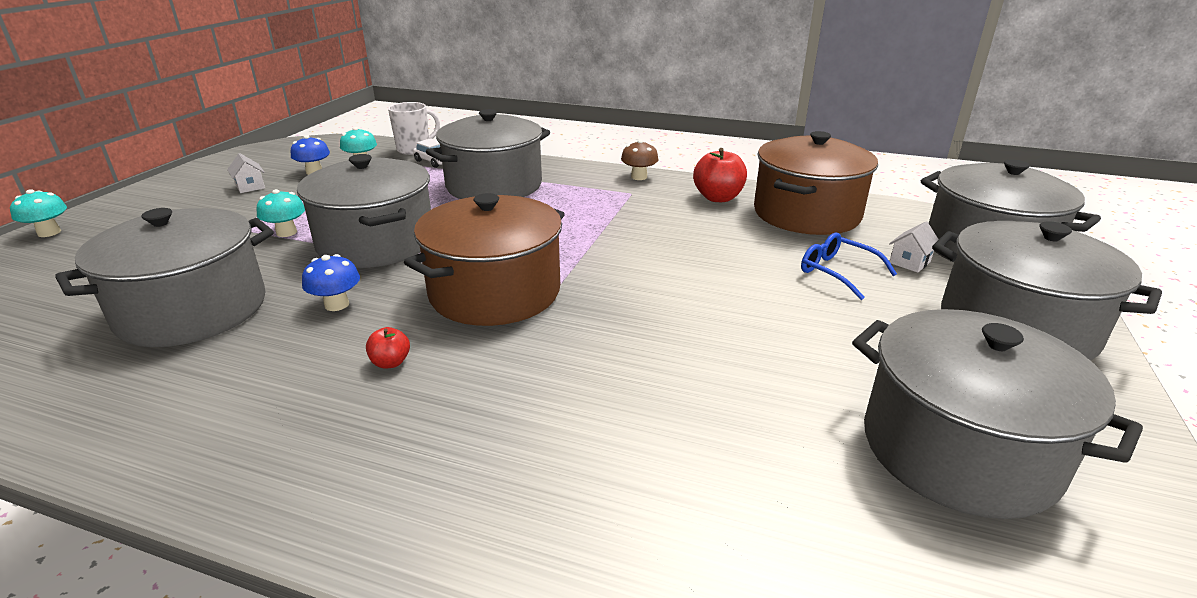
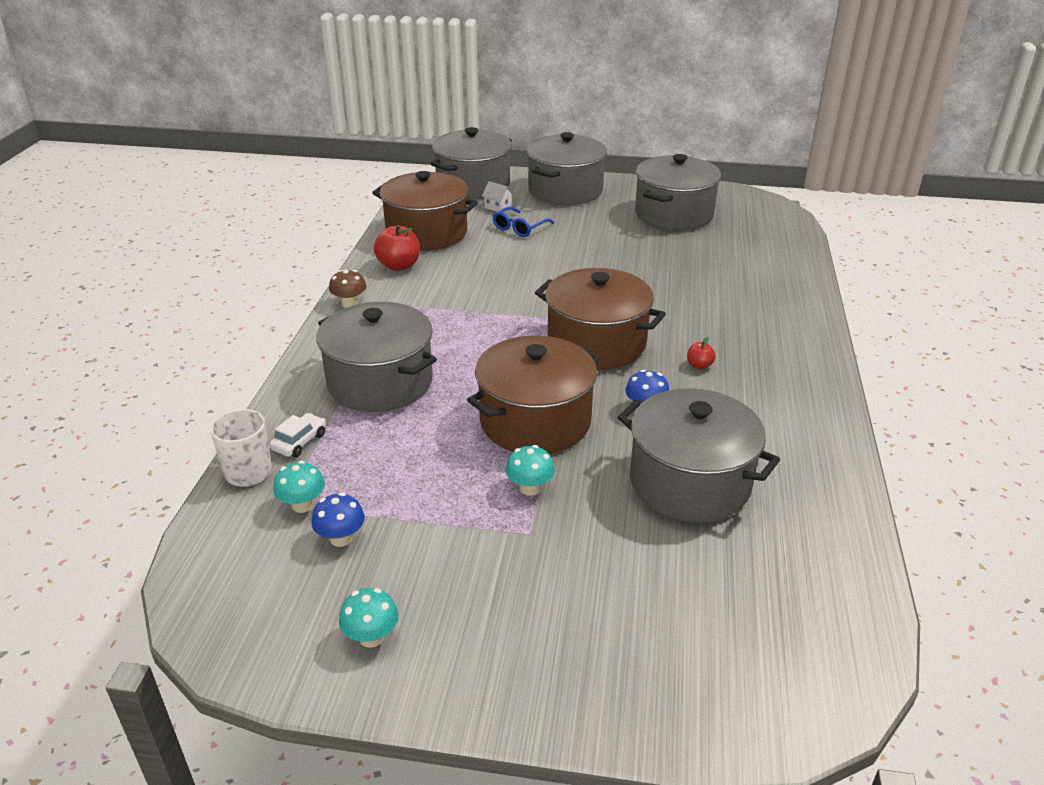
camera: 100 degrees left, 5 degrees up
turquoise mushroom [10,189,67,237] -> turquoise mushroom moved to [339,588,399,648]
white house [227,153,265,193] -> none
grey pot [297,154,431,268] -> brown pot [467,336,601,454]

